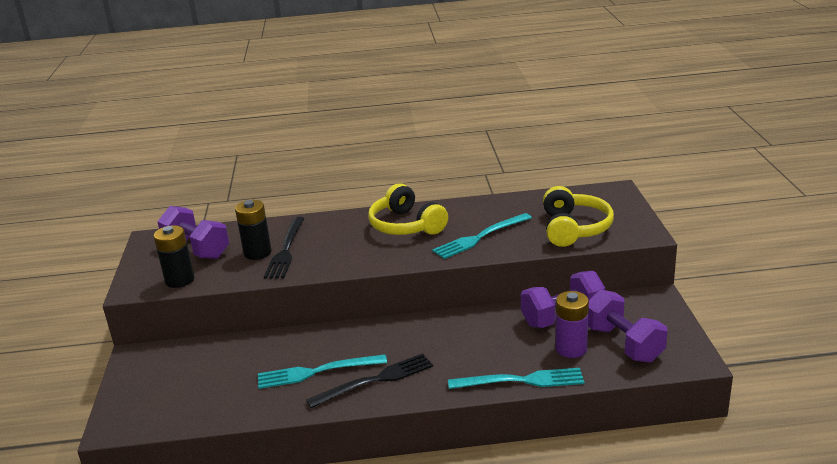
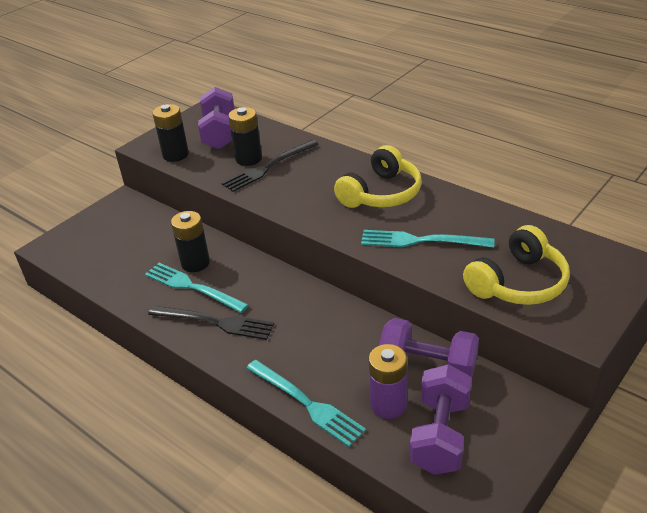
camera: 45 degrees right, 10 degrees up
yellow headphones [368,183,448,235] -> yellow headphones turned 150 degrees counterclockwise [334,145,422,208]
none -> black battery [171,211,210,272]

